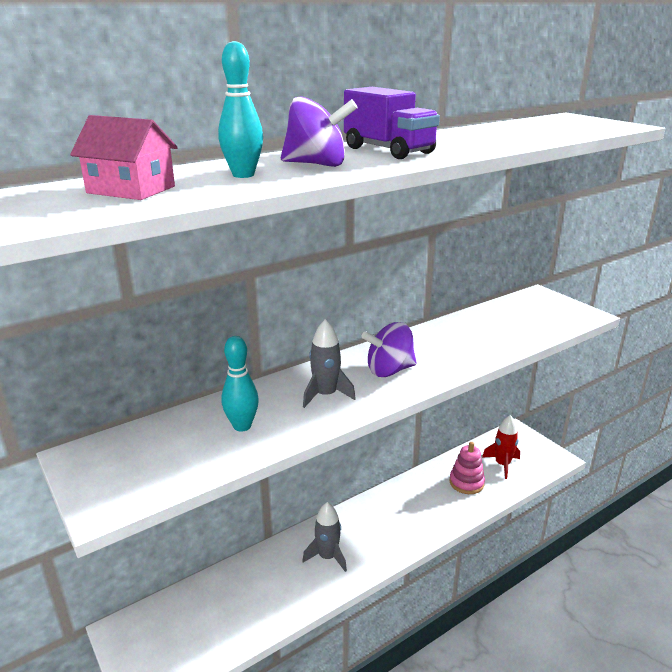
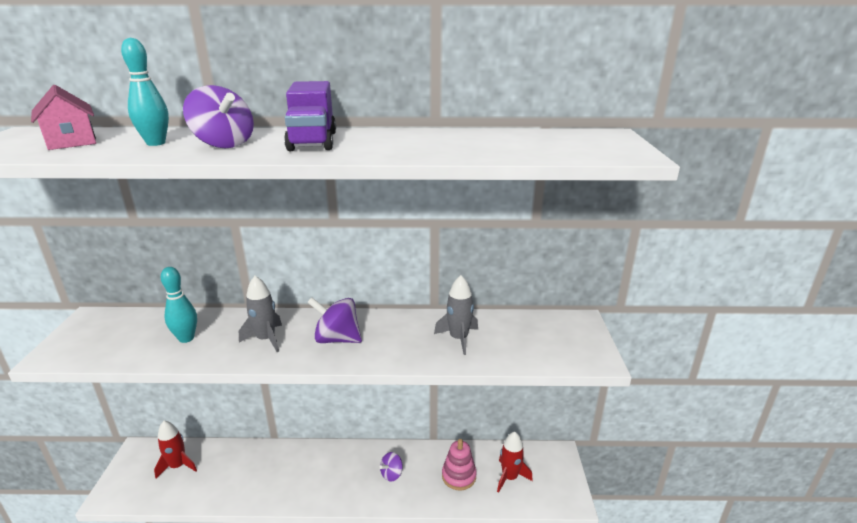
camera: 35 degrees right, 0 degrees up
grey rocket [302,502,347,572] -> grey rocket moved to [434,275,478,355]
none -> red rocket [154,421,197,478]
none -> purple spinning top [380,452,403,481]

